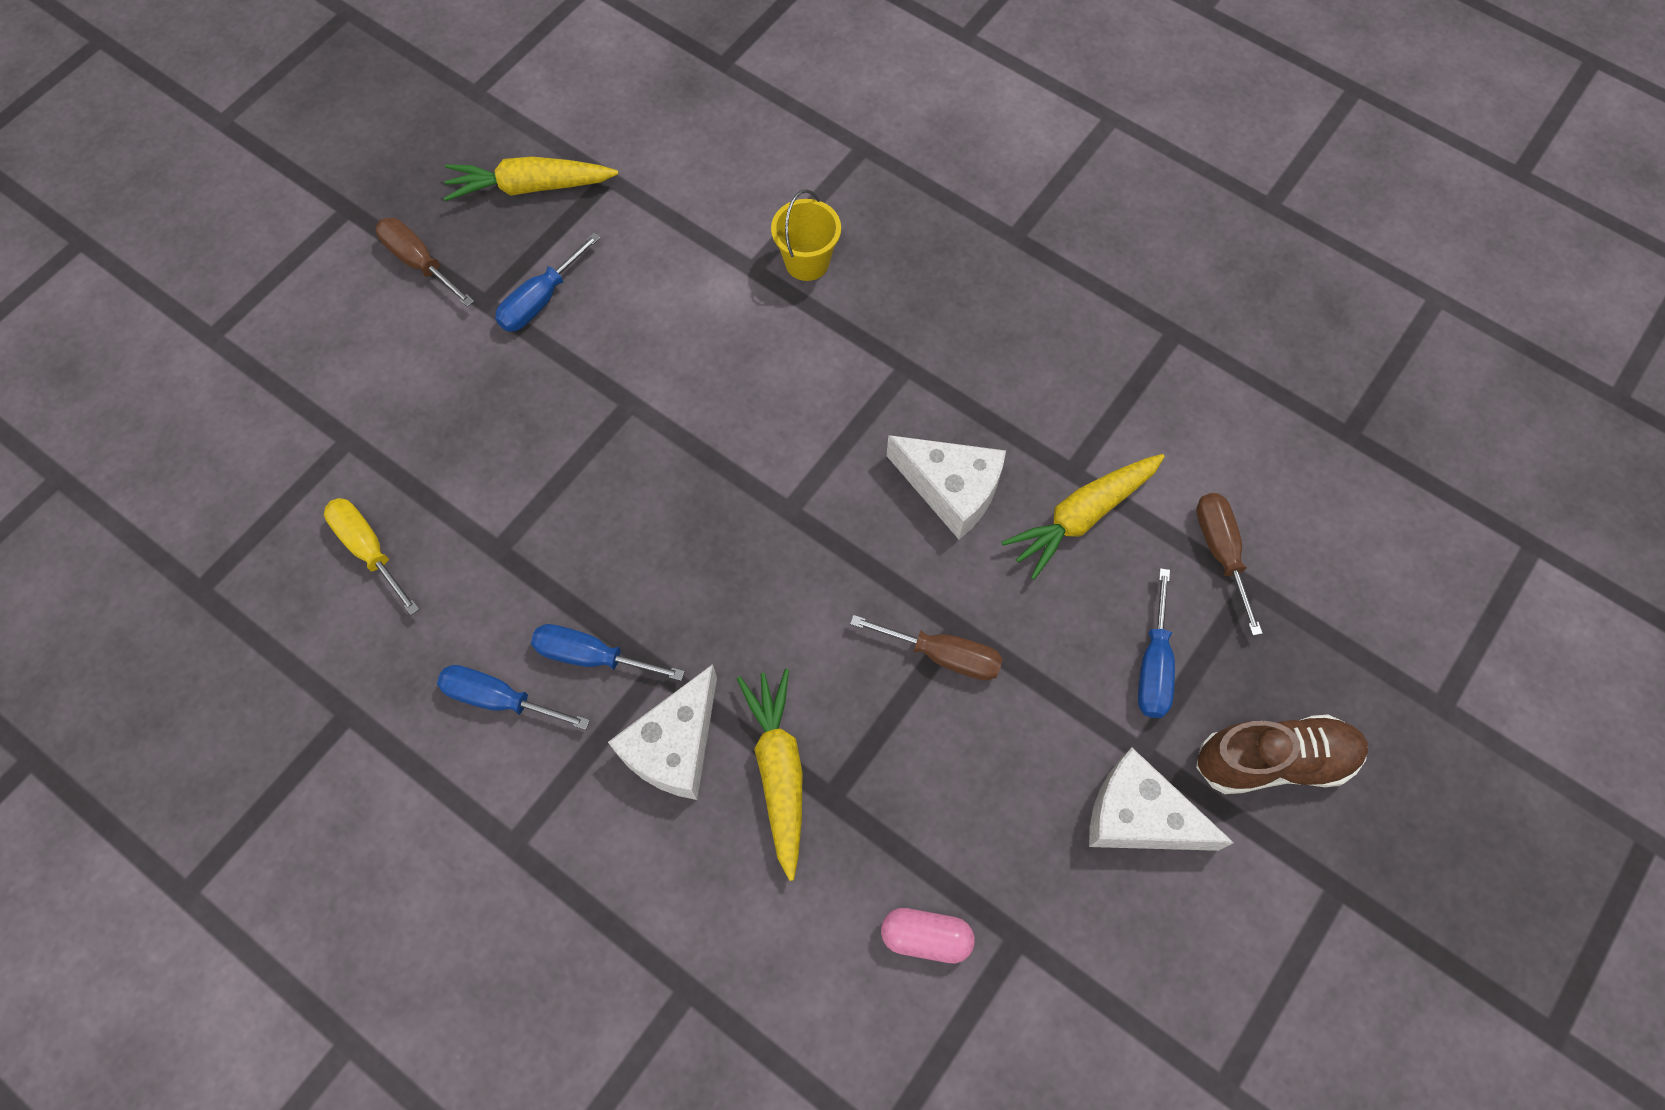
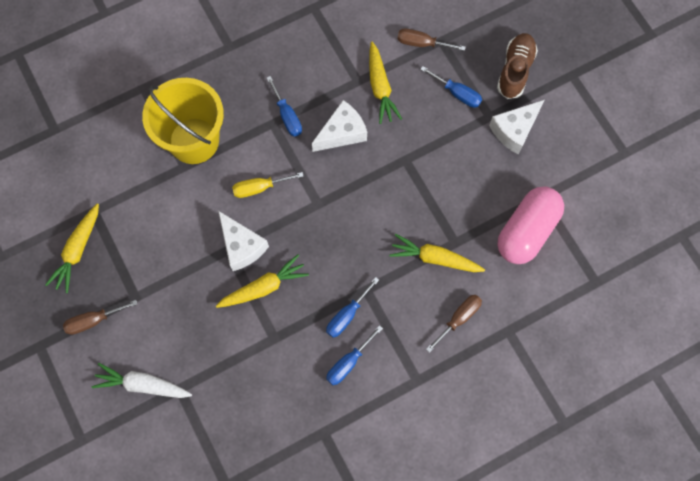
camera: 65 degrees left, 5 degrees up
yellow screwdriver [324,498,420,615] -> yellow screwdriver moved to [232,172,304,198]
blue screwdriver [495,232,601,332] -> blue screwdriver moved to [267,76,302,137]
white cheese [608,664,717,800] -> white cheese moved to [218,211,269,271]
yellow bucket [771,189,841,281] -> yellow bucket [142,78,224,164], size x2.16
brown screwdriver [850,615,1003,681] -> brown screwdriver moved to [426,295,482,353]
pink capsule [881,908,975,963] -> pink capsule [497,186,564,264], size x2.15
none -> white carrot [92,363,192,398]
none -> yellow carrot [216,254,309,308]

